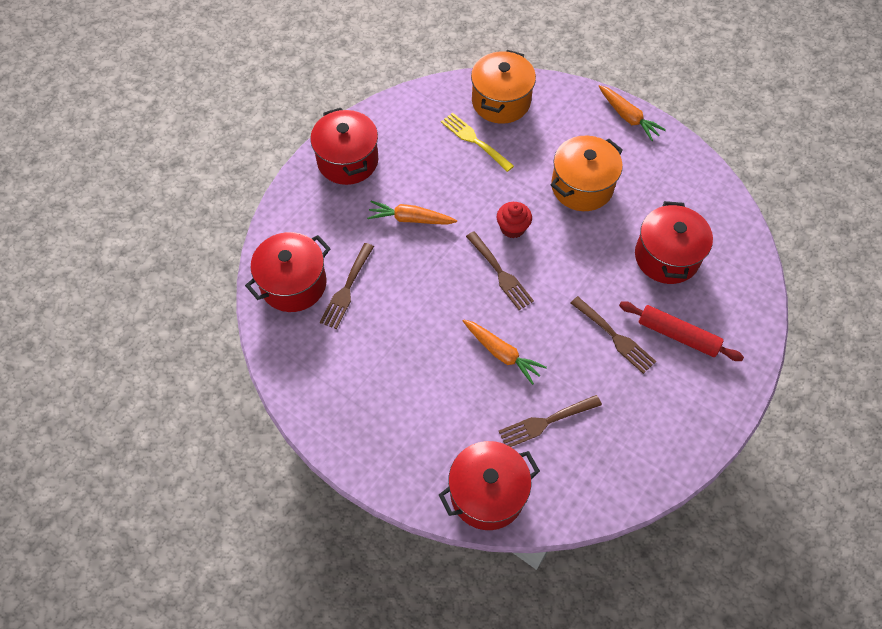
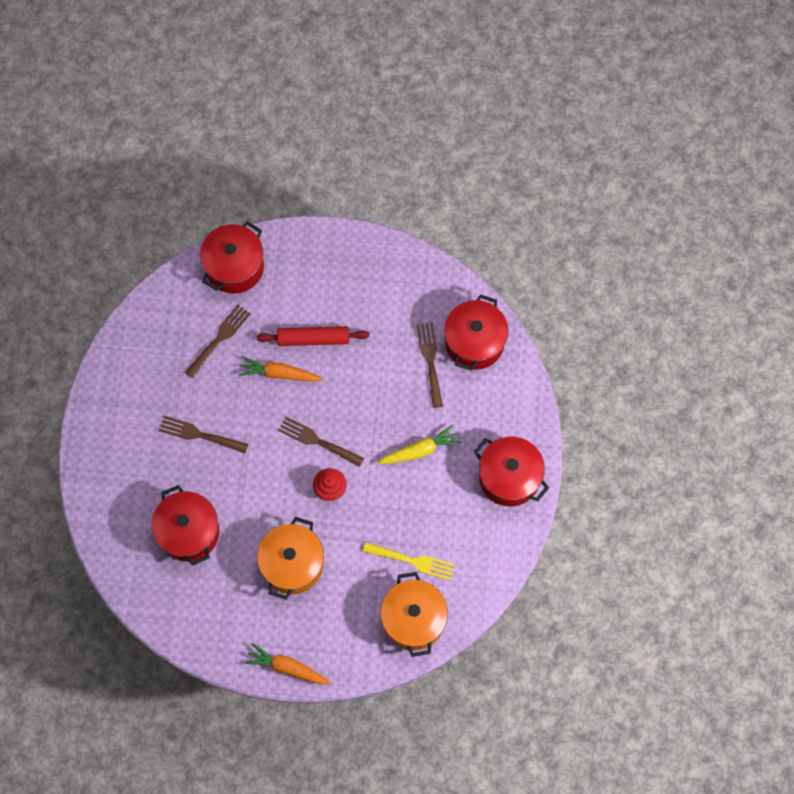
camera: 150 degrees right, 10 degrees up
orange carrot [367,201,457,225] -> yellow carrot [378,425,461,464]
red rolling pin [619,301,744,361] -> red rolling pin moved to [257,326,370,346]

